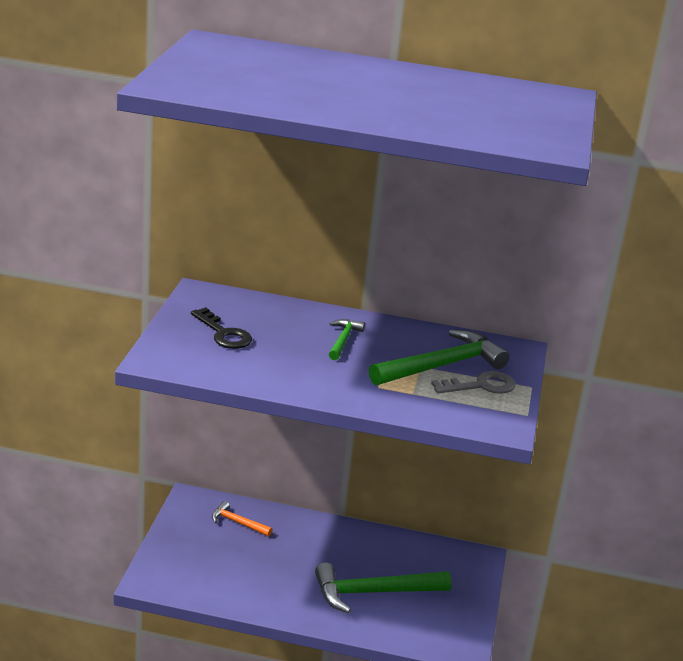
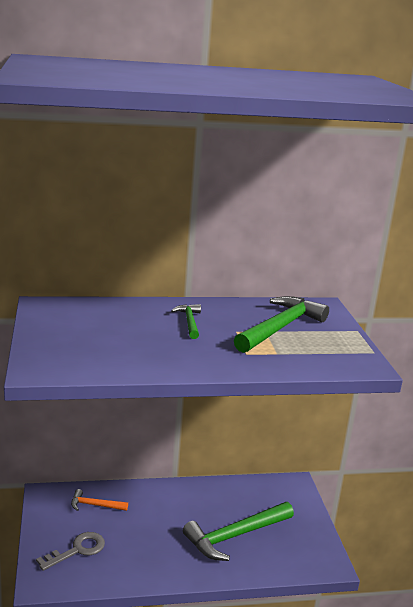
camera: 20 degrees left, 5 degrees down
black key [191,307,252,349] -> none
grey key [431,371,516,394] -> grey key moved to [36,532,105,571]

